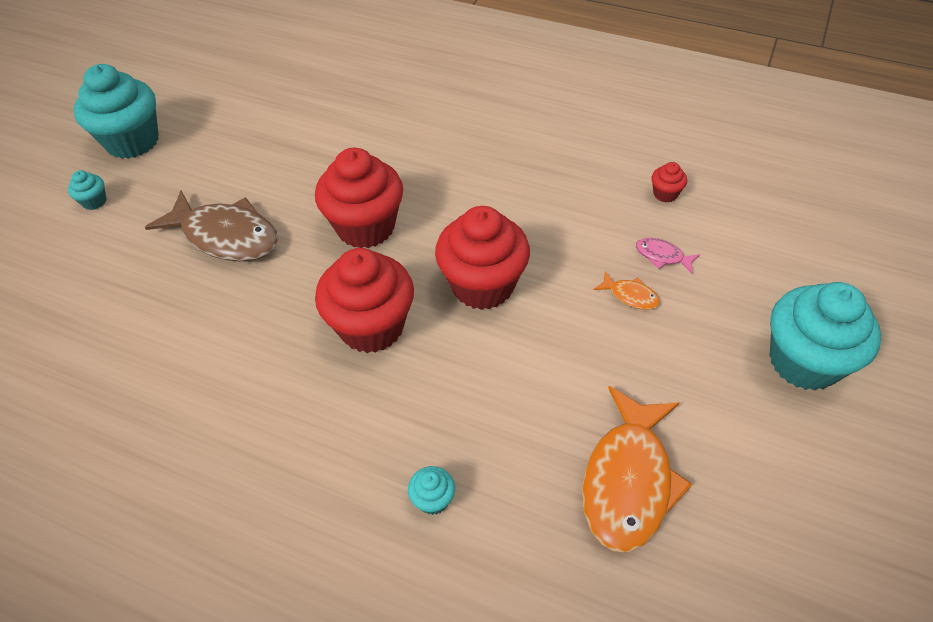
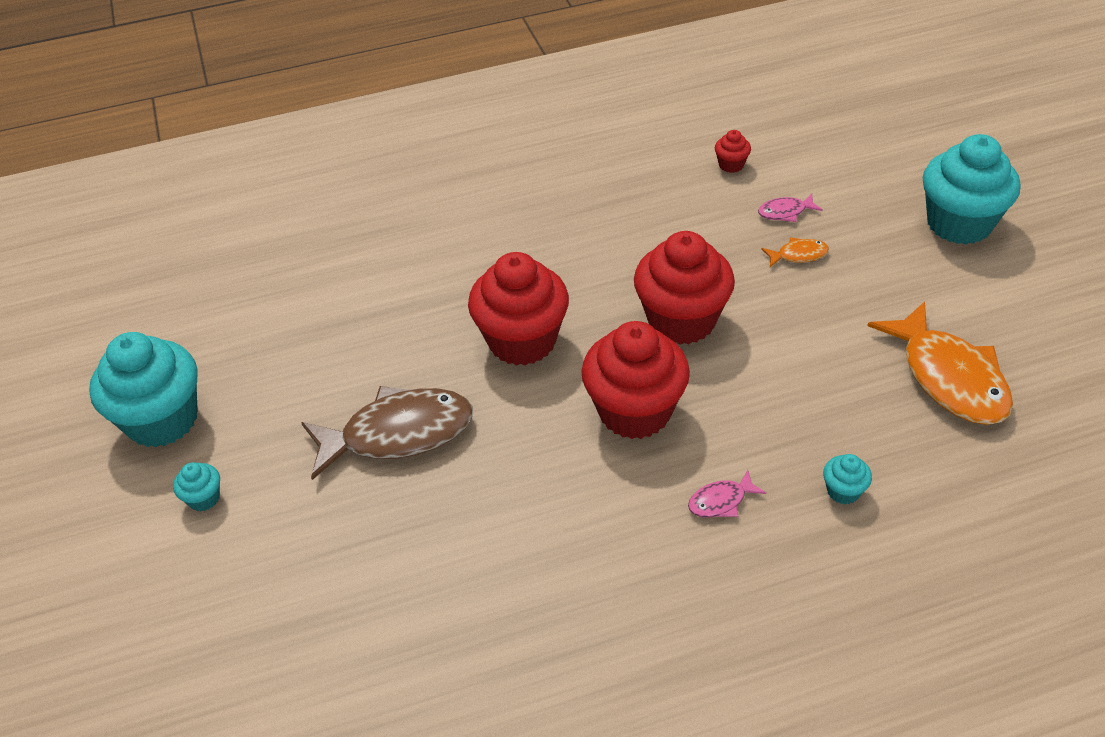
camera: 40 degrees left, 5 degrees down
none -> pink fish [688,470,766,518]

